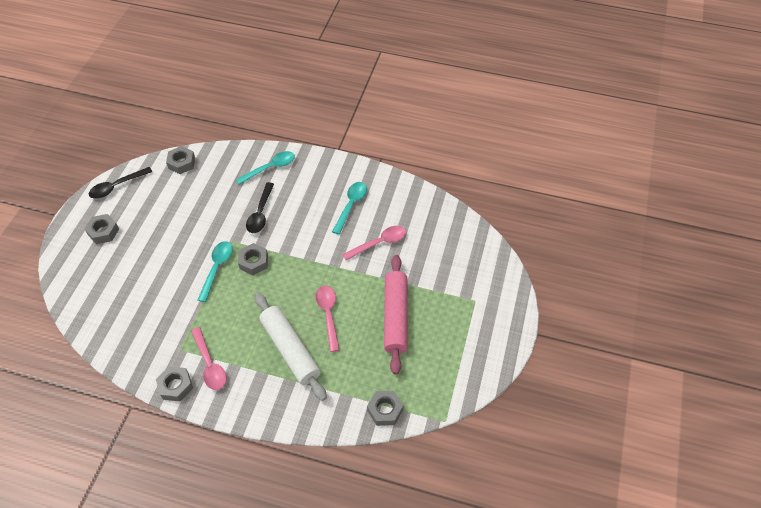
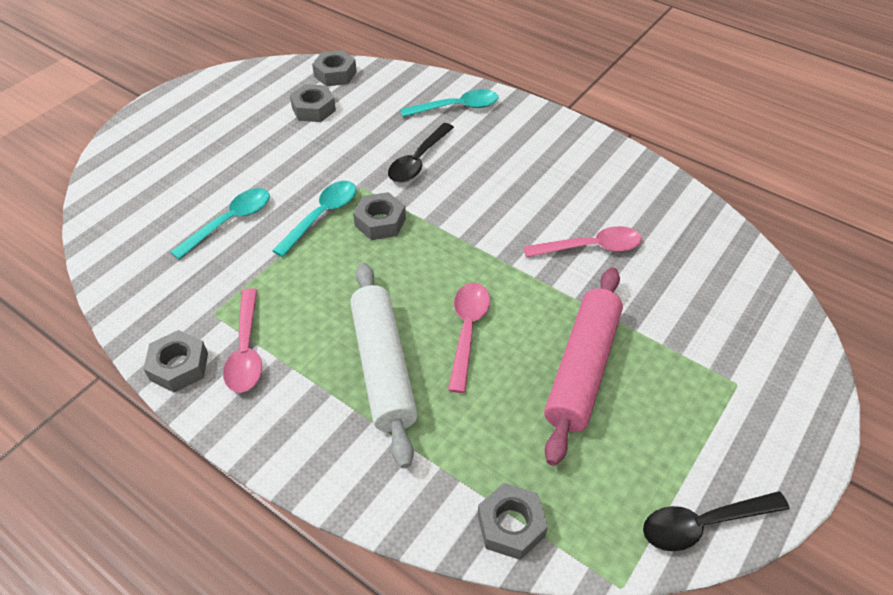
camera: 20 degrees right, 5 degrees down
grey nut [85,214,119,244] -> grey nut moved to [290,84,336,122]
black spoon [89,167,152,199] -> black spoon moved to [643,491,789,551]
turquoise spoon [332,182,367,235] -> turquoise spoon moved to [171,188,270,260]

